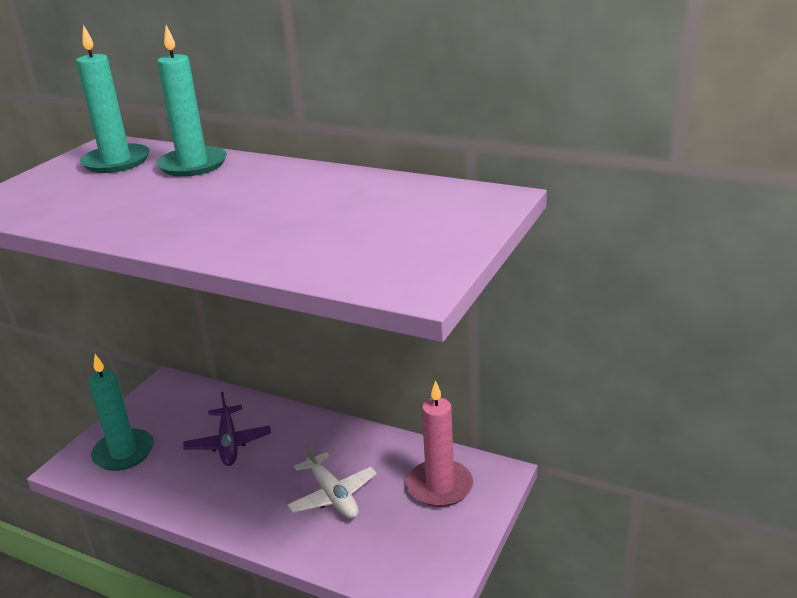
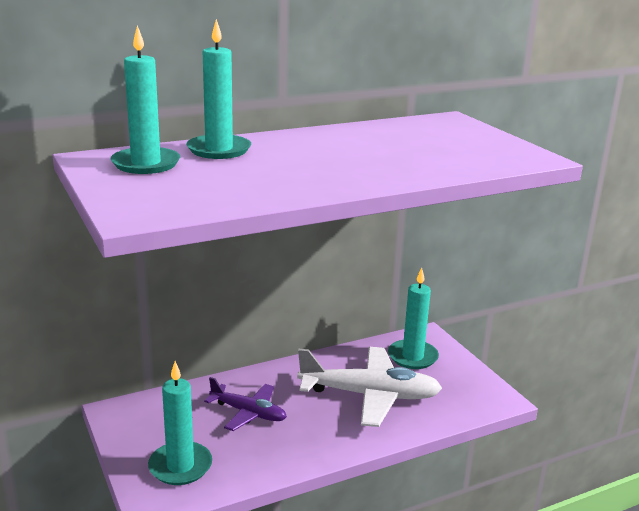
camera: 55 degrees left, 5 degrees down
white plane [287,442,377,519] -> white plane [297,347,442,427], size x1.71
pink candle [407,380,473,507] -> turquoise candle [388,268,439,369]

